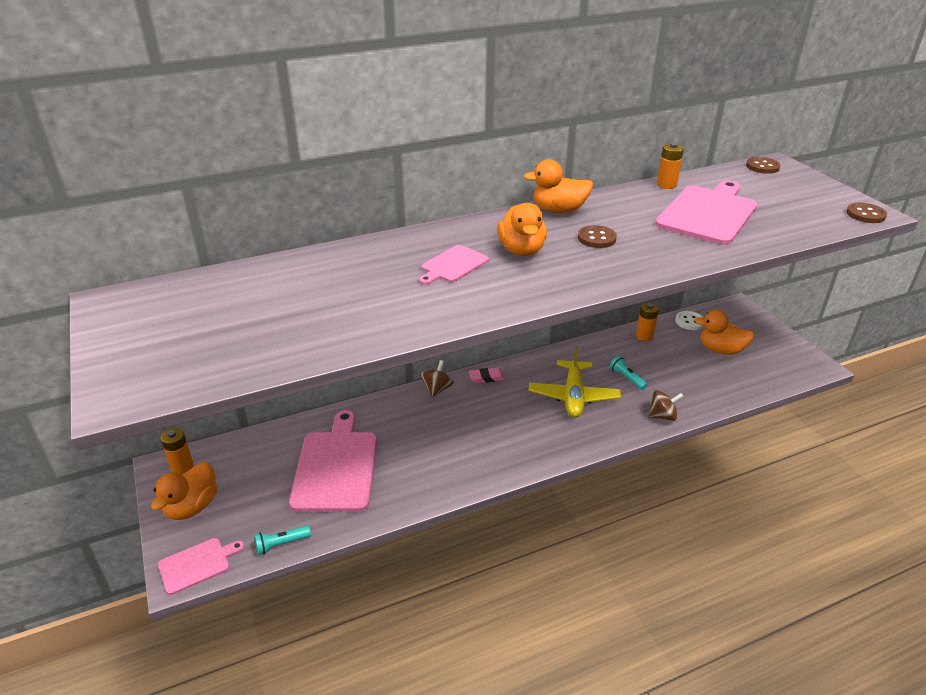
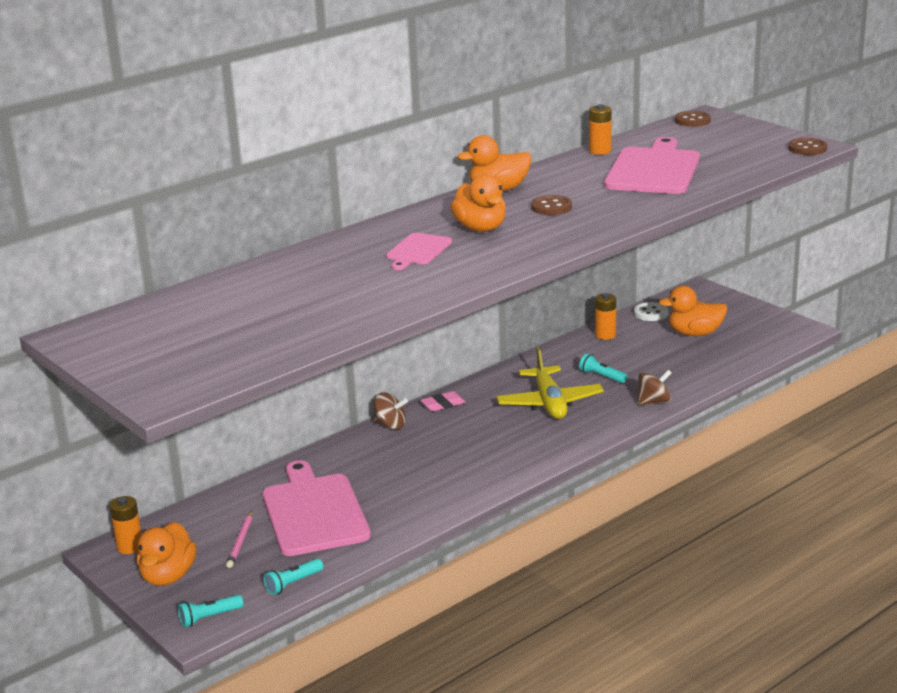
camera: 15 degrees left, 10 degrees down
pink cutting board [158,538,245,595] -> turquoise flashlight [178,595,244,627]
brown spinning top [420,360,454,398] -> brown spinning top turned 105 degrees clockwise [373,392,408,430]
none -> pink pencil [226,511,252,568]

